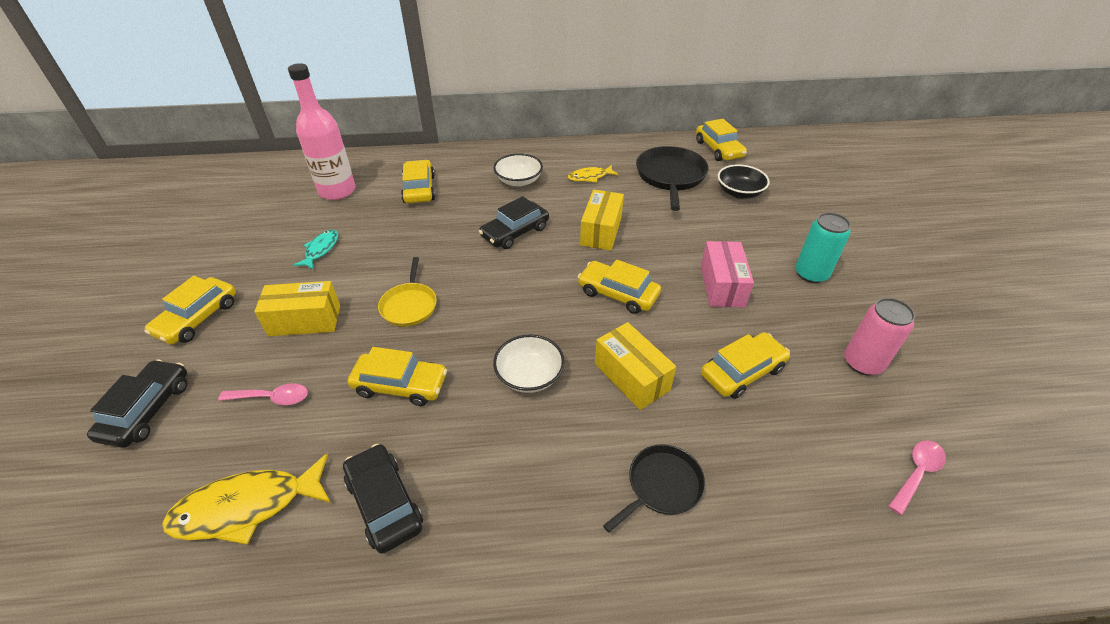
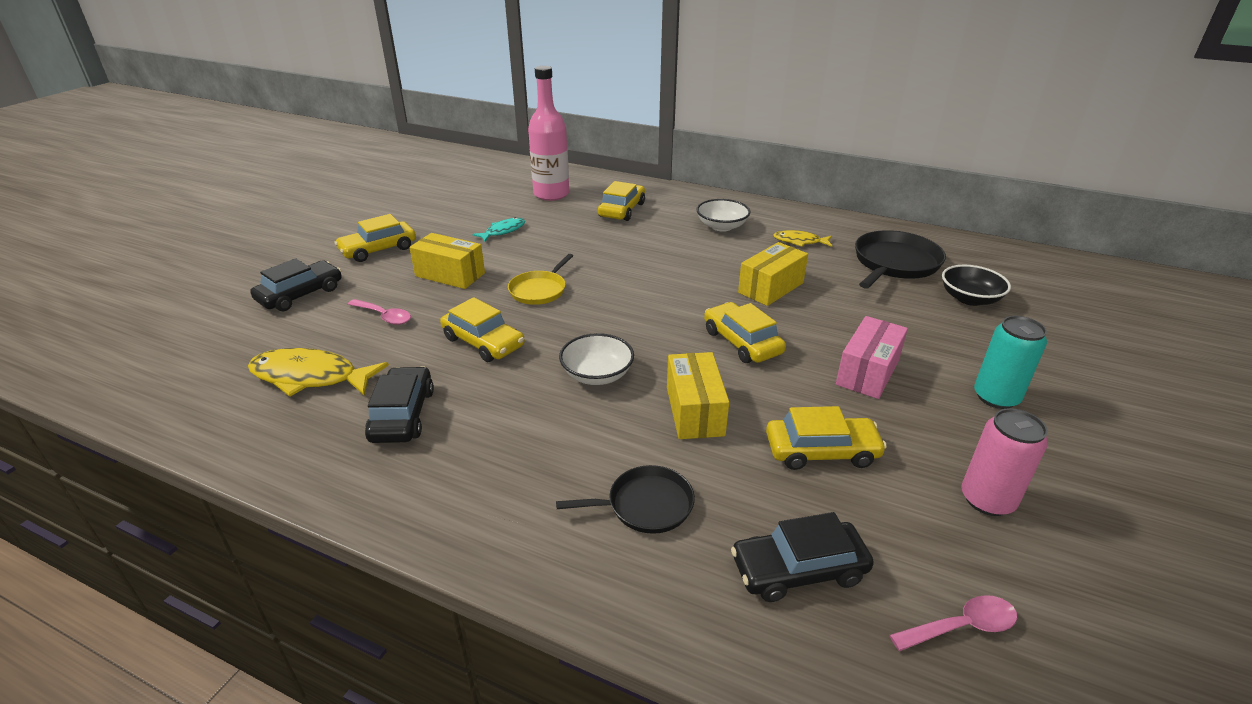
camera: 30 degrees right, 10 degrees down
black car [479,196,549,249] -> black car moved to [731,512,874,602]
yellow car [696,119,747,161] -> none

